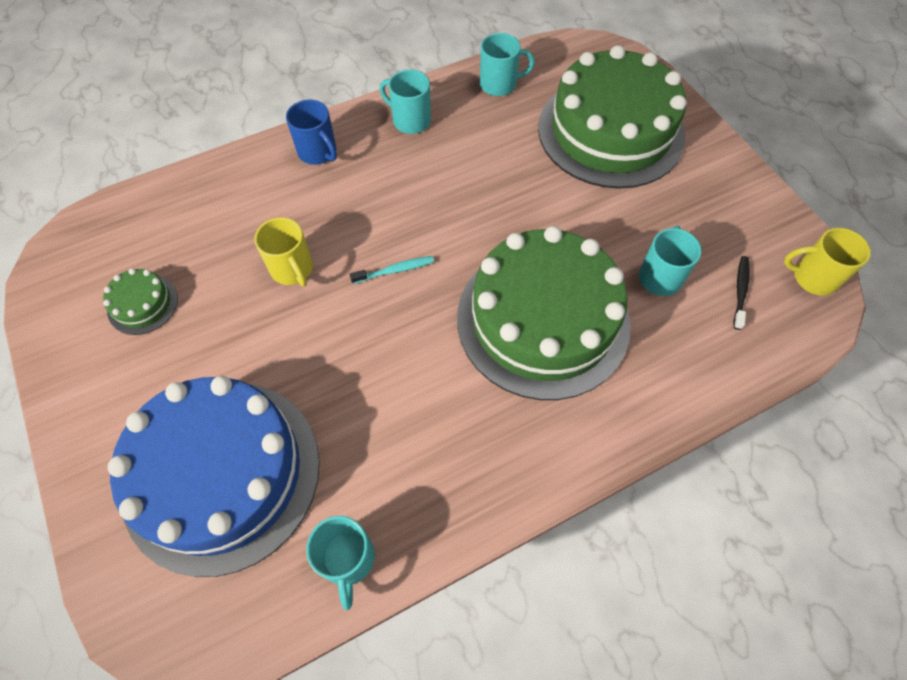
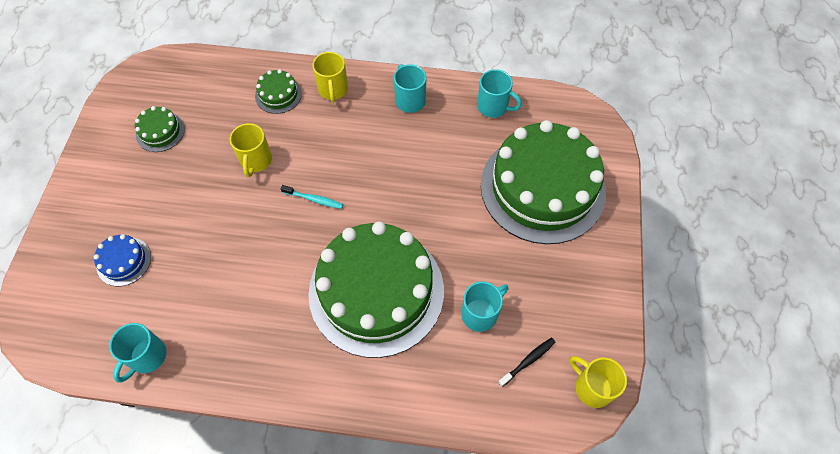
camera: 35 degrees right, 0 degrees up
blue cake [108,376,320,577] -> blue cake [94,234,151,286], size x0.40
blue mug [286,99,337,165] -> yellow mug [312,52,348,103]
none -> green cake [255,69,302,114]

